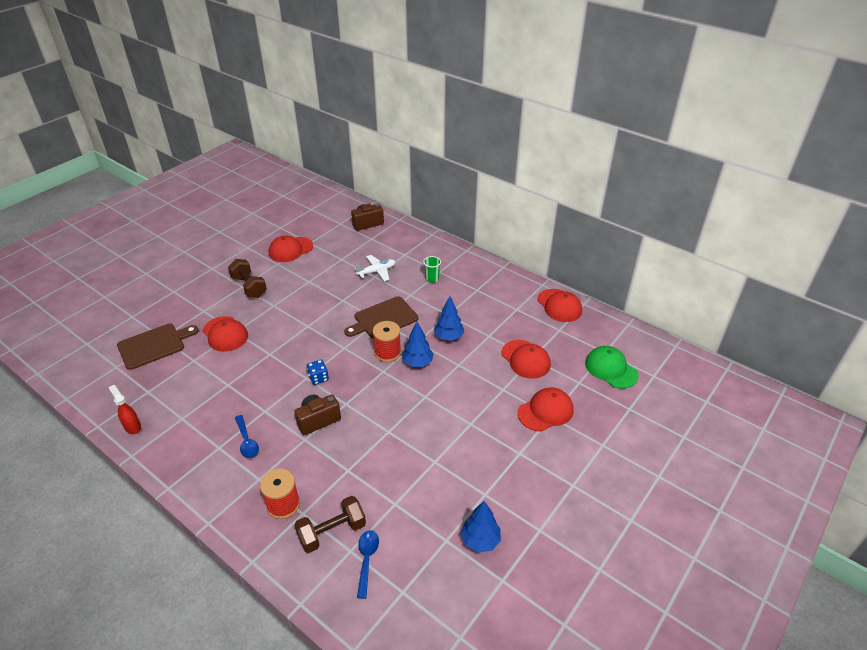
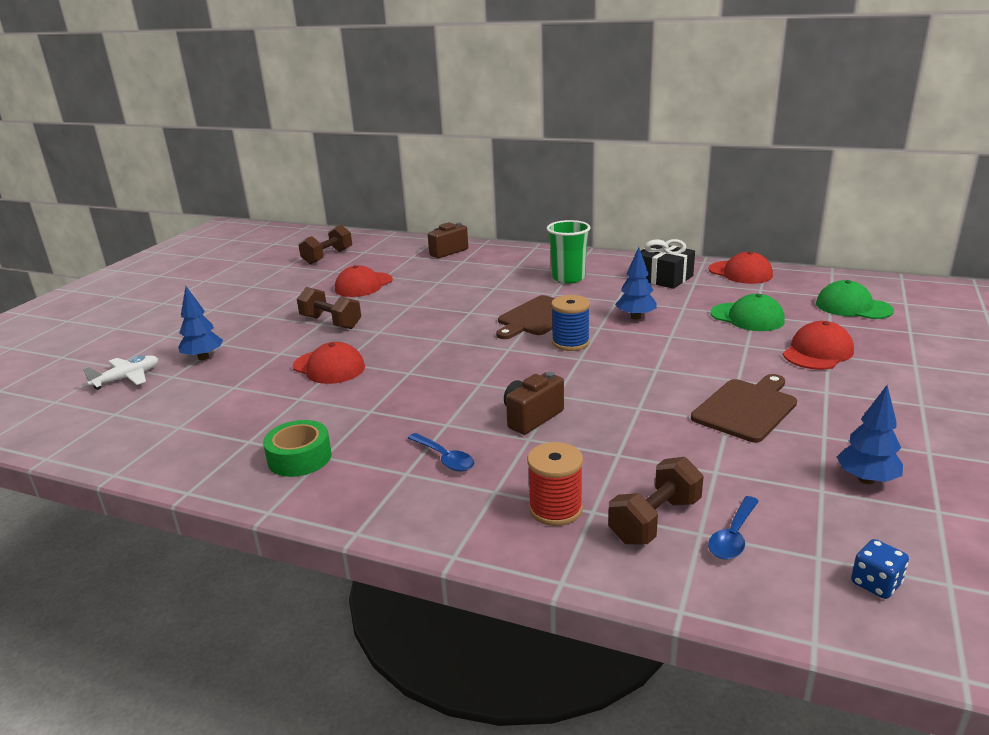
camera: 15 degrees left, 15 degrees down
red spray bottle [108,385,141,434] -> none
brown cutting board [117,324,199,370] -> brown cutting board moved to [691,374,797,442]
blue dice [307,360,329,385] -> blue dice moved to [851,539,909,599]
white plane [355,255,395,281] -> white plane moved to [83,355,158,390]
blue spoon [357,530,379,599] -> blue spoon turned 135 degrees counterclockwise [708,496,759,560]
red spool [373,321,401,362] -> blue spool [551,295,590,351]
blue tree [402,322,434,367] -> blue tree moved to [178,286,223,360]
green cup [423,256,441,283] -> green cup [547,220,591,283], size x1.84
red cap [501,340,551,379] -> green cap [710,294,785,331]
none -> green tape [263,420,332,477]
none -> brown dumbbell [299,225,352,265]
none -> black gift [641,239,695,289]

